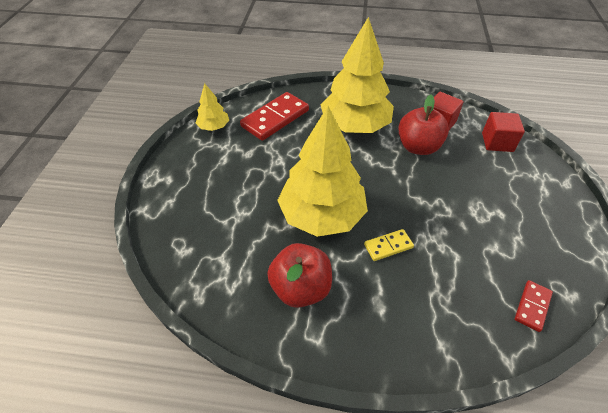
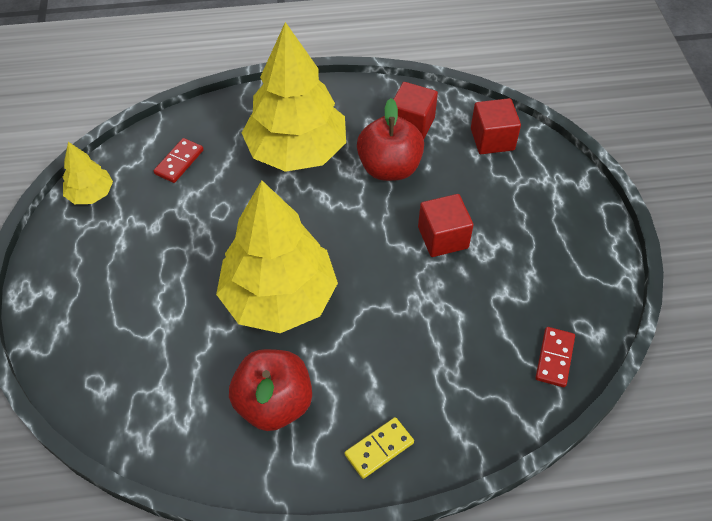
camera: 15 degrees left, 5 degrees up
red domino [240,92,309,141] -> red domino [154,138,204,183], size x0.52
yellow domino [364,229,414,261] -> yellow domino moved to [345,417,414,479]
none -> red cube [418,194,473,257]

